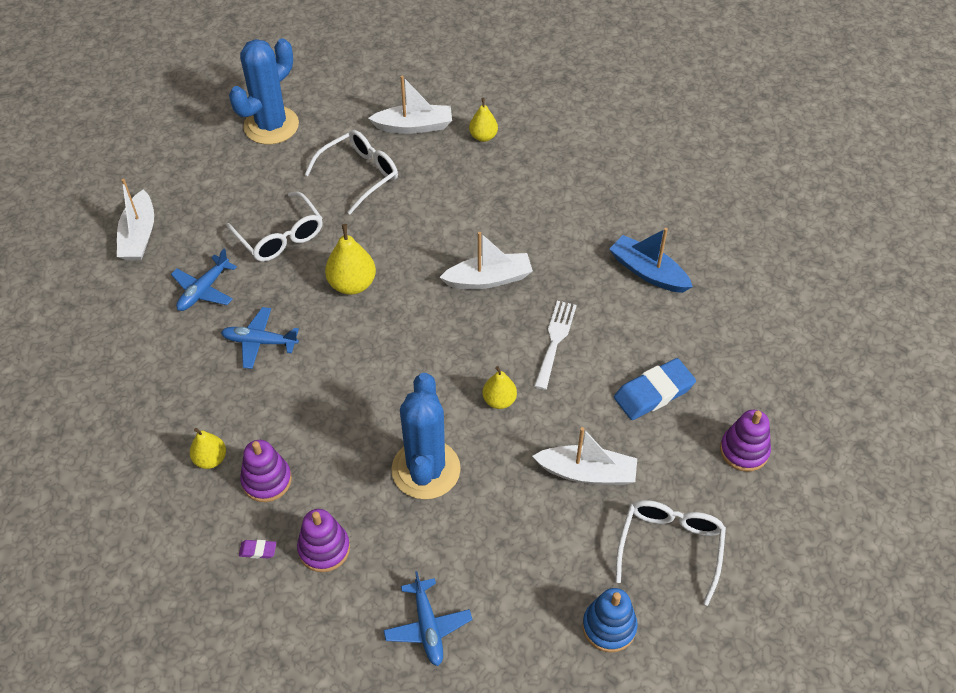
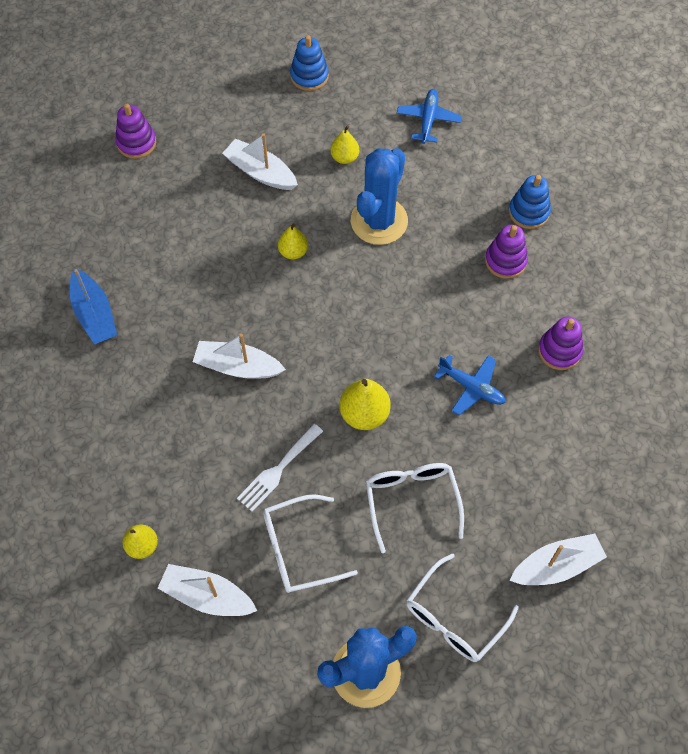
camera: 155 degrees left, 10 degrees up
white boat [117,179,154,260] -> white boat turned 45 degrees clockwise [509,533,607,585]
blue plane [171,249,237,311] -> none
yellow pear [190,428,226,469] -> yellow pear moved to [330,125,359,164]
purple eraser [239,540,276,558] -> blue stacking toy [509,175,551,229]
purple stacking toy [297,509,350,572] -> purple stacking toy moved to [538,317,583,370]
white fork [534,301,577,390] -> white fork moved to [237,424,323,512]
blue eraser [614,358,696,420] -> none
white glasses [615,500,726,606] -> white glasses moved to [406,554,519,662]

